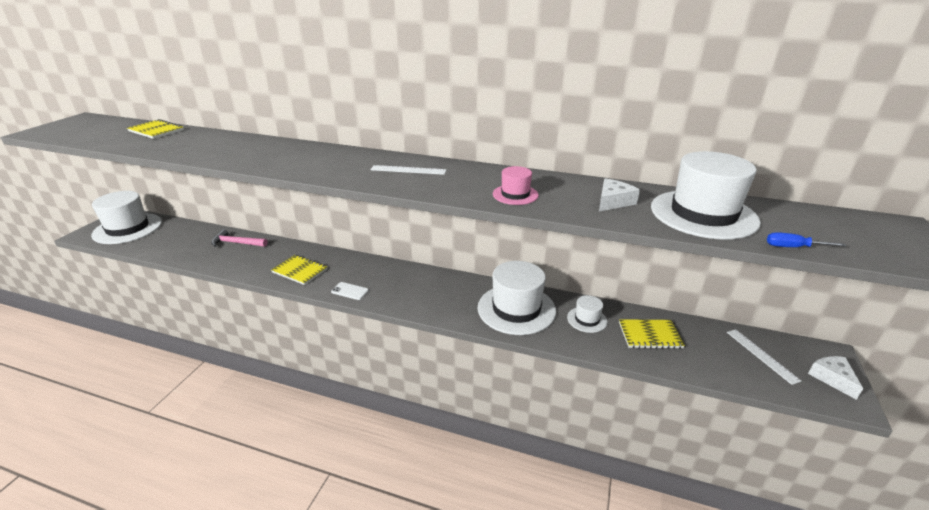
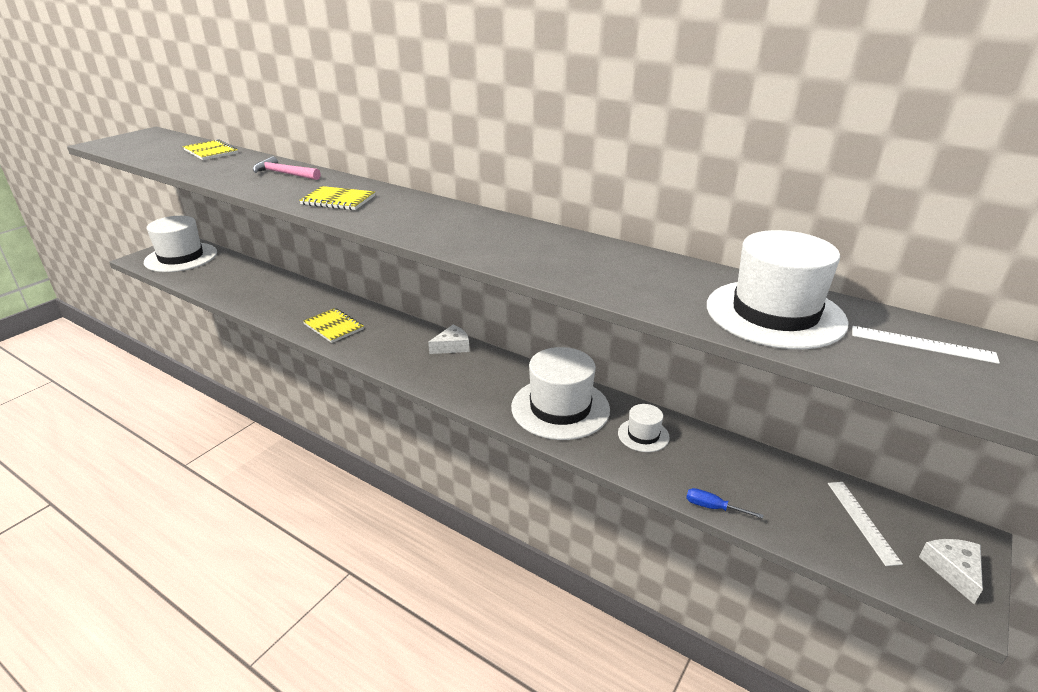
camera: 15 degrees right, 0 degrees up
pink hammer [211,229,268,247] -> pink hammer moved to [253,156,321,180]
white phone [331,282,369,300] -> none
white ruler [370,165,447,175] -> white ruler moved to [852,326,1000,364]
pink hat [493,166,539,205] -> none
white cheese [599,178,640,211] -> white cheese moved to [428,325,470,354]
yellow notebook [619,319,685,349] -> yellow notebook moved to [299,186,375,210]
blue screwdriver [767,232,846,247] -> blue screwdriver moved to [686,488,764,519]

